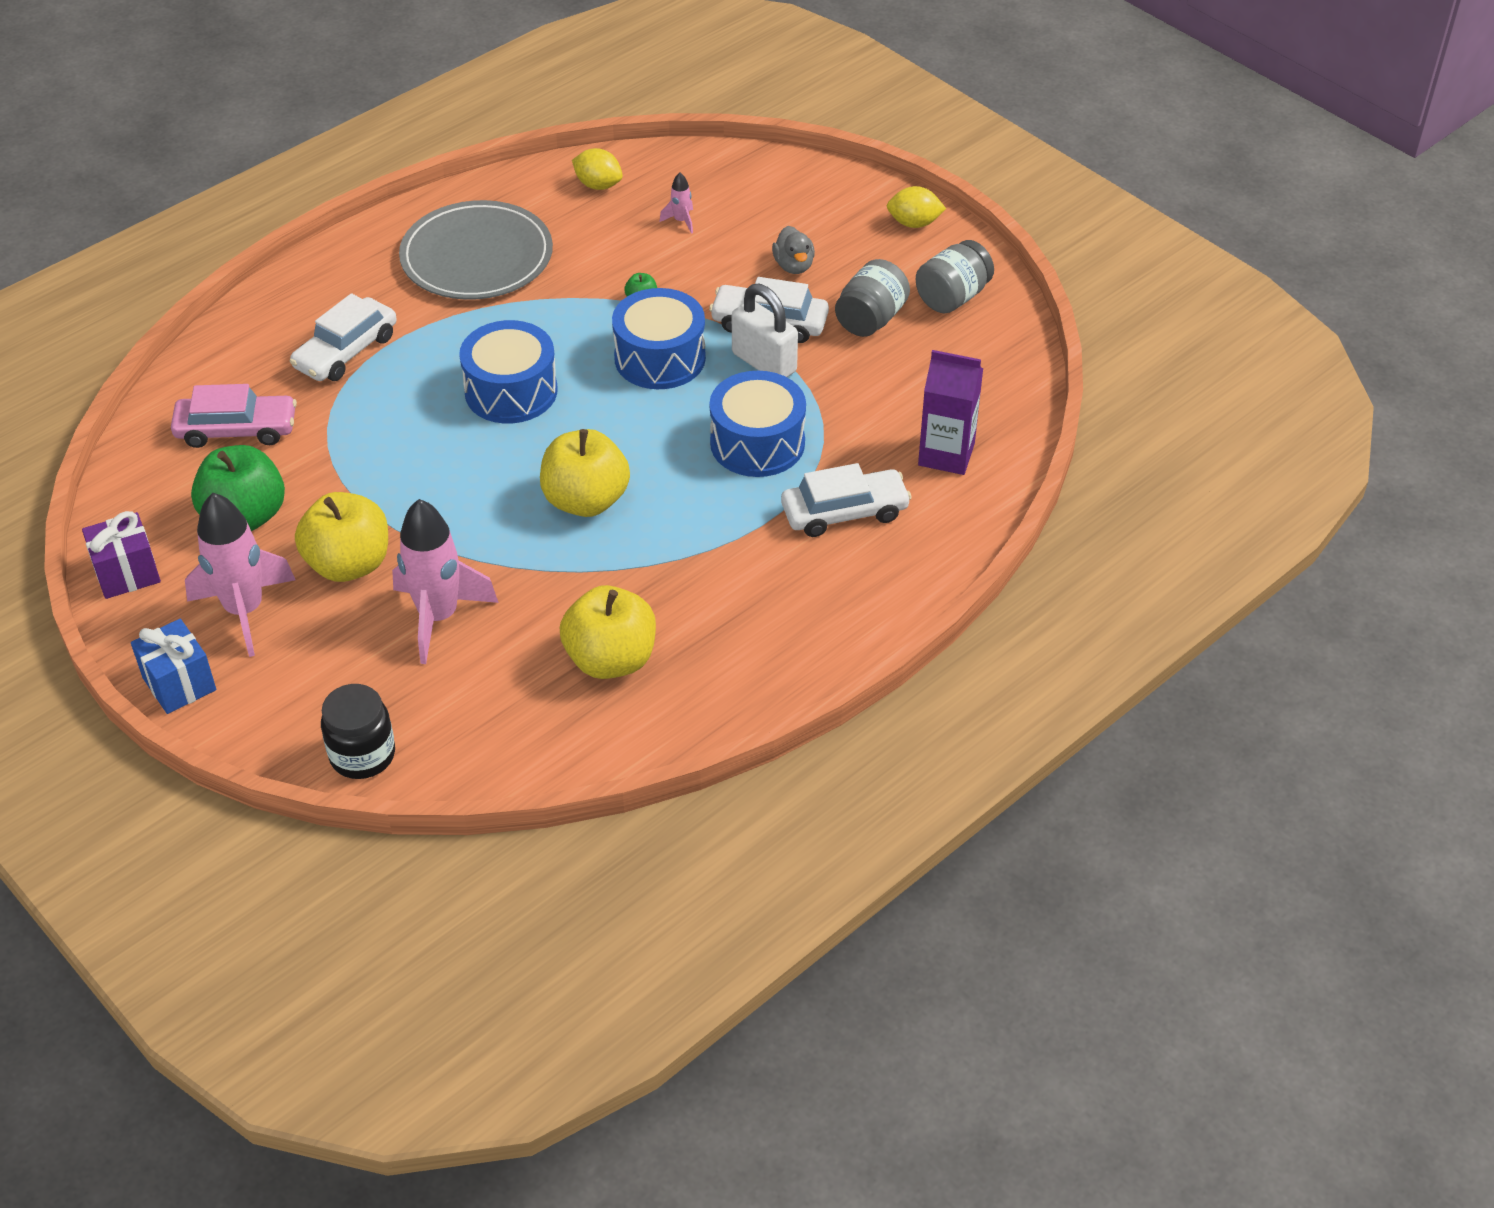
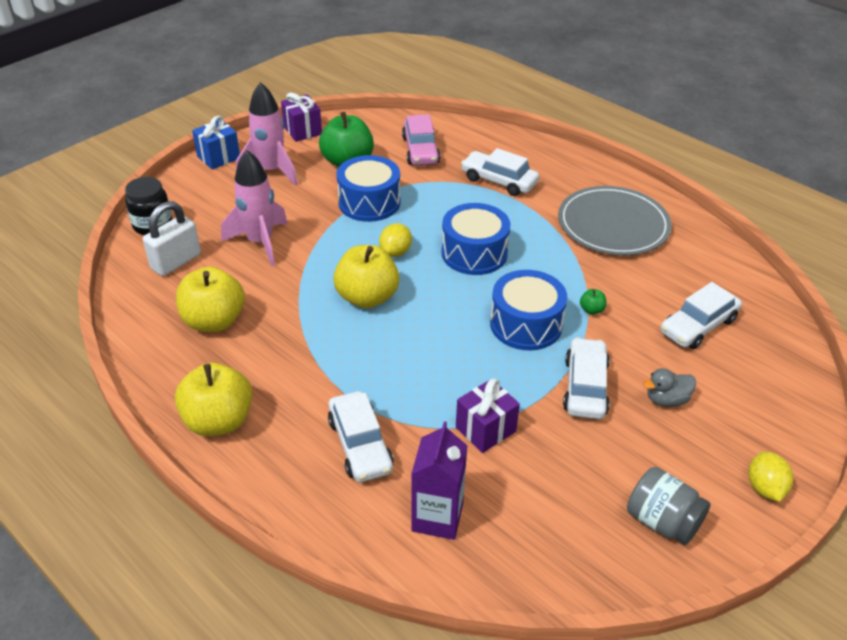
camera: 85 degrees right, 5 degrees down
yellow apple [295,492,388,582] -> yellow apple moved to [175,363,252,436]
yellow lemon [572,148,623,190] -> yellow lemon moved to [379,223,412,257]
pink rocket [660,173,693,234] -> white car [660,282,742,349]
blue drum [710,371,806,477] -> blue drum moved to [336,155,400,222]
white padlock [732,284,798,377] -> white padlock moved to [143,201,201,276]
grey jar [835,259,910,337] -> none
none -> purple gift [456,379,520,453]

